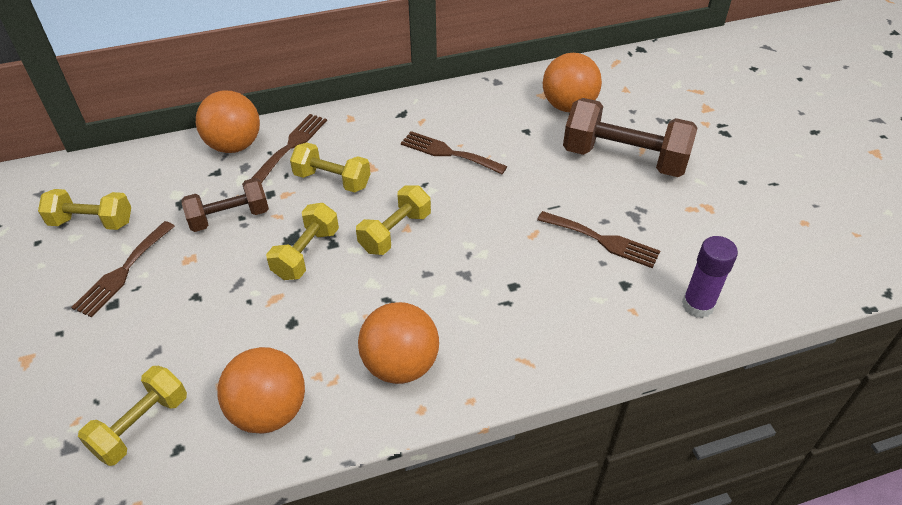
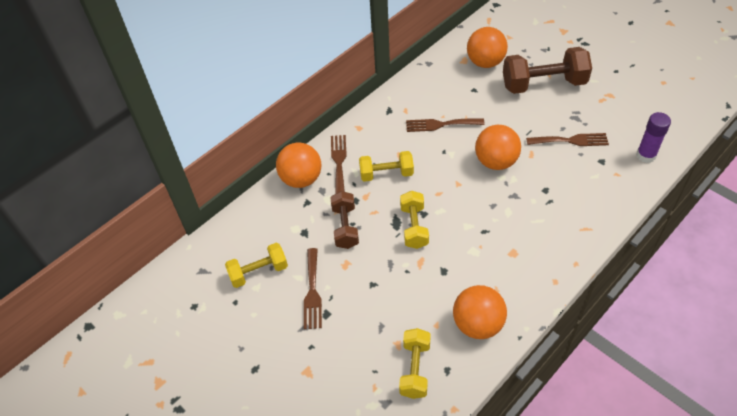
camera: 25 degrees left, 5 degrees up
brown dumbbell [181,178,269,232] -> brown dumbbell turned 45 degrees counterclockwise [330,191,359,249]
yellow dumbbell [356,185,431,255] -> none
orange ball [358,302,439,384] -> orange ball moved to [475,125,521,170]

